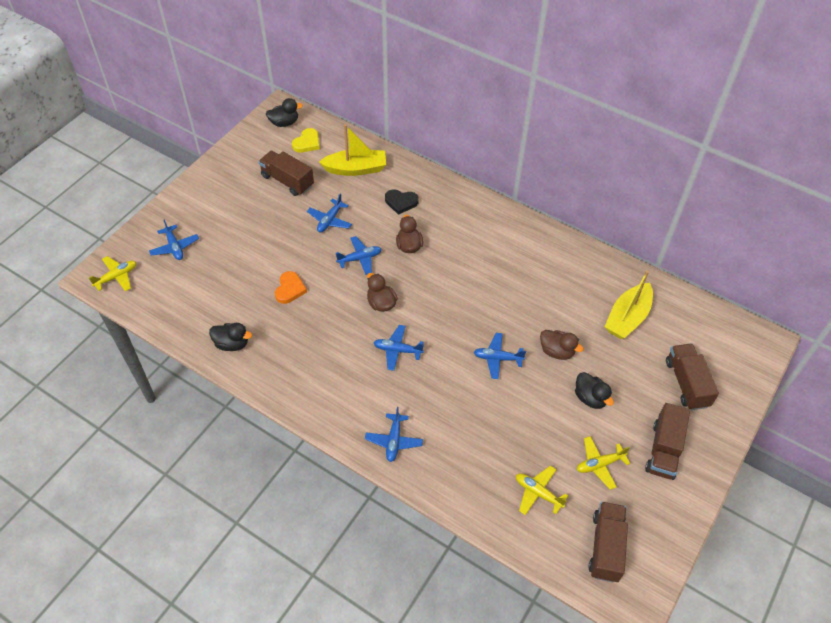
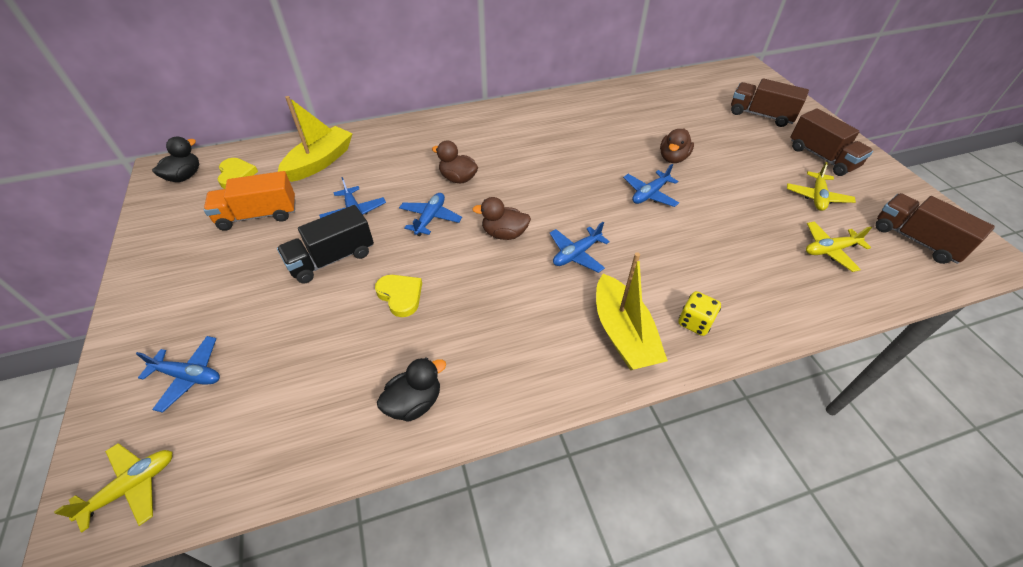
camera: 50 degrees left, 5 degrees down
yellow plane [89,256,136,291] -> yellow plane turned 45 degrees clockwise [54,443,173,533]
brown truck [259,151,314,196] -> orange truck [204,171,296,231]
orange heart [275,271,307,304] -> yellow heart [375,275,422,317]
blue plane [365,407,423,462] -> yellow dice [678,291,721,336]
black heart [385,190,419,215] -> none
brown duck [540,330,584,360] -> brown duck turned 135 degrees clockwise [660,129,694,163]
black duck [575,372,614,409] -> none
yellow boat [605,270,653,339] -> yellow boat moved to [596,252,668,370]
none -> black truck [277,205,374,283]

